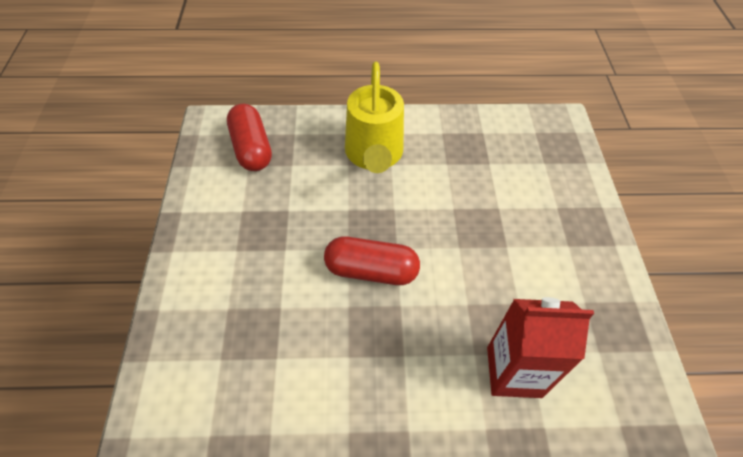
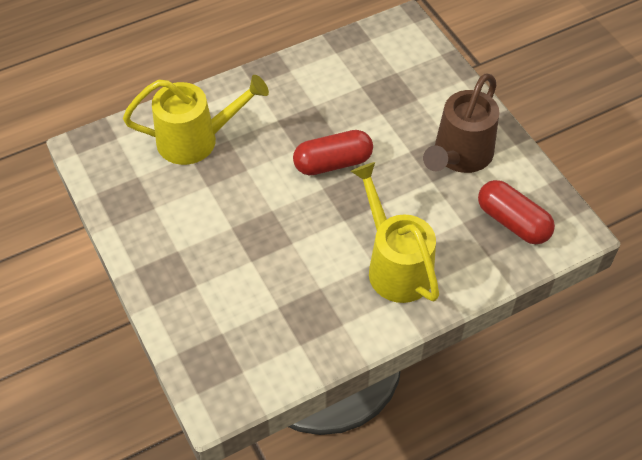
camera: 155 degrees right, 0 degrees up
red carton [487,297,594,398] -> yellow watering can [123,75,269,165]
none -> brown watering can [423,73,499,173]

